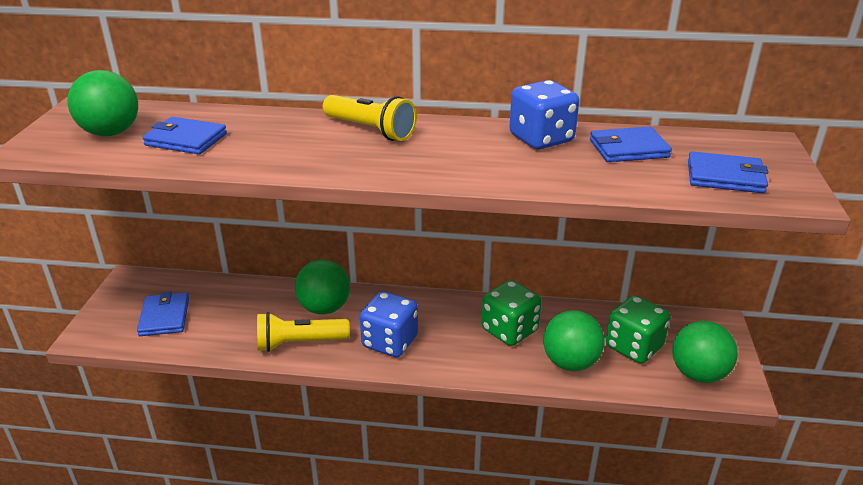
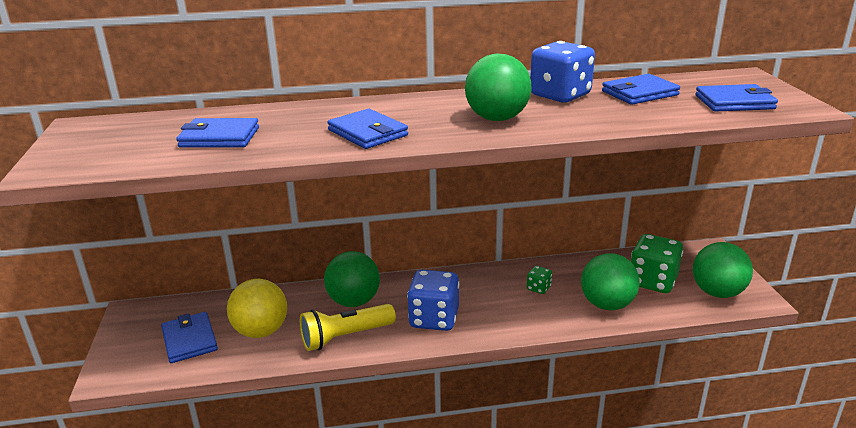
camera: 15 degrees left, 5 degrees down
green ball [67,70,138,136] -> green ball moved to [465,54,532,121]
yellow flashlight [323,95,417,141] -> none
green dice [481,280,542,346] -> green dice [527,266,552,294], size x0.47
none -> yellow ball [227,279,287,338]
none -> blue wallet [327,109,408,149]

